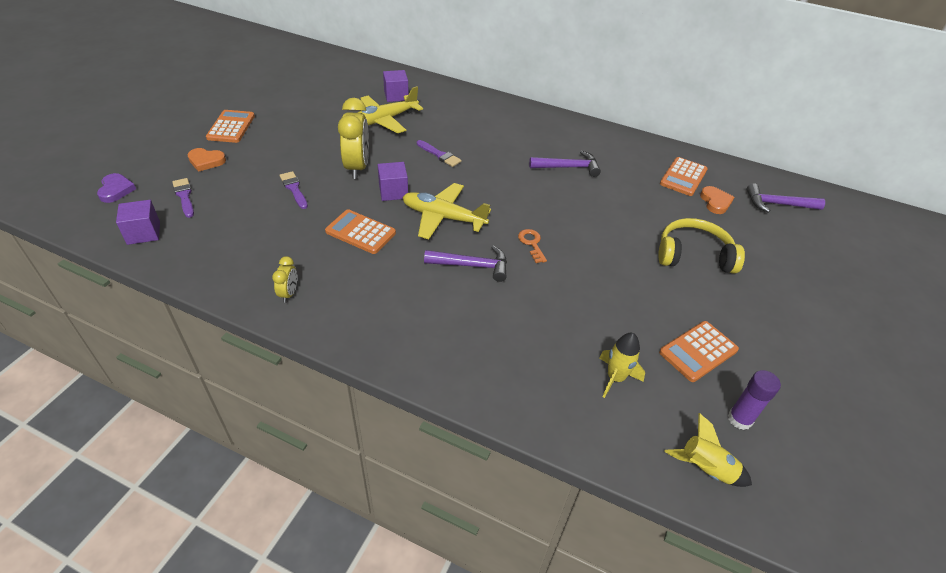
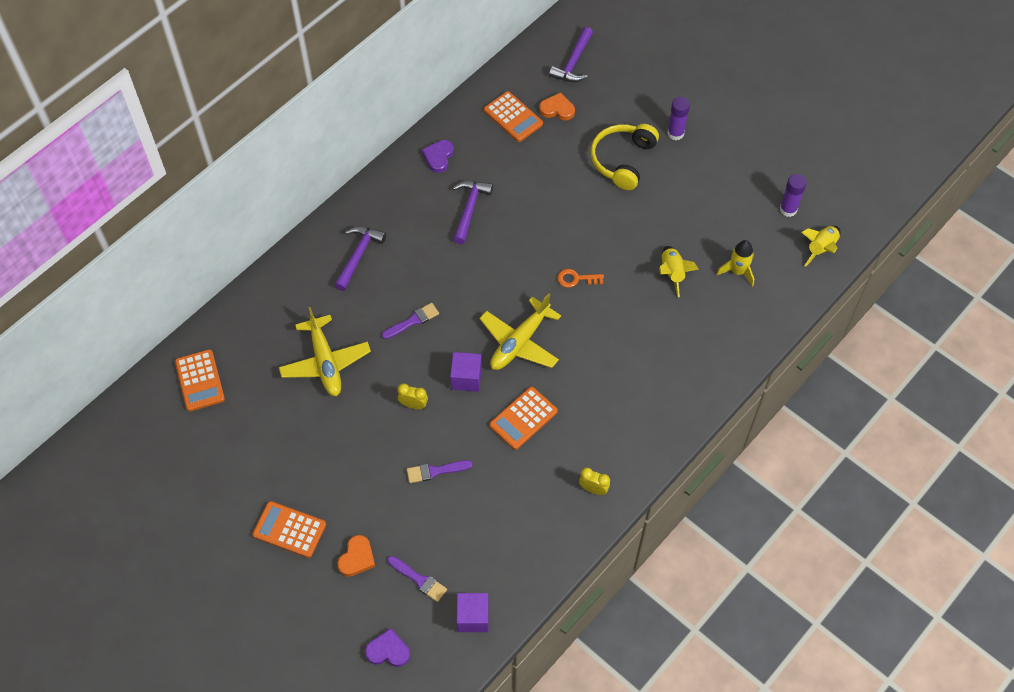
camera: 70 degrees left, 15 degrees up
purple brush [172,178,194,218] -> purple brush turned 135 degrees counterclockwise [387,556,447,602]
yellow clock [338,98,369,179] -> yellow clock [397,383,428,409], size x0.49
purple cube [383,70,409,102] -> none
purple hammer [424,245,507,282] -> purple hammer moved to [334,226,386,291]
orange calculator [659,321,739,382] -> orange calculator moved to [175,349,225,411]
none -> purple heart [422,140,454,173]
none -> yellow rocket [659,246,699,297]
none -> purple glue stick [667,97,690,140]

